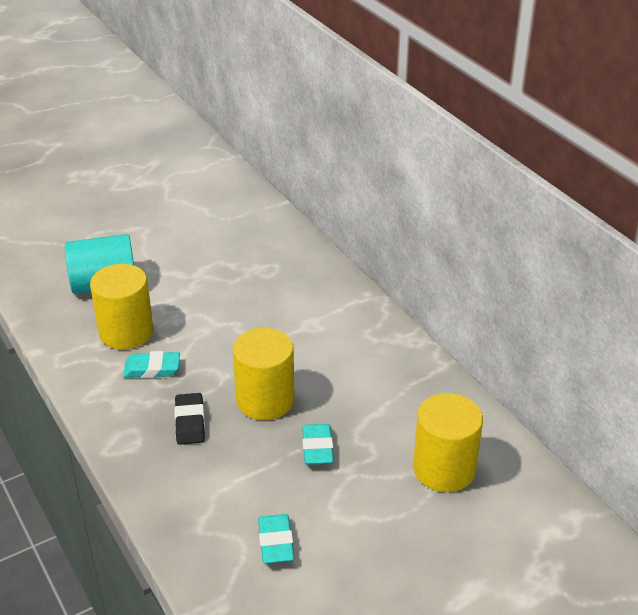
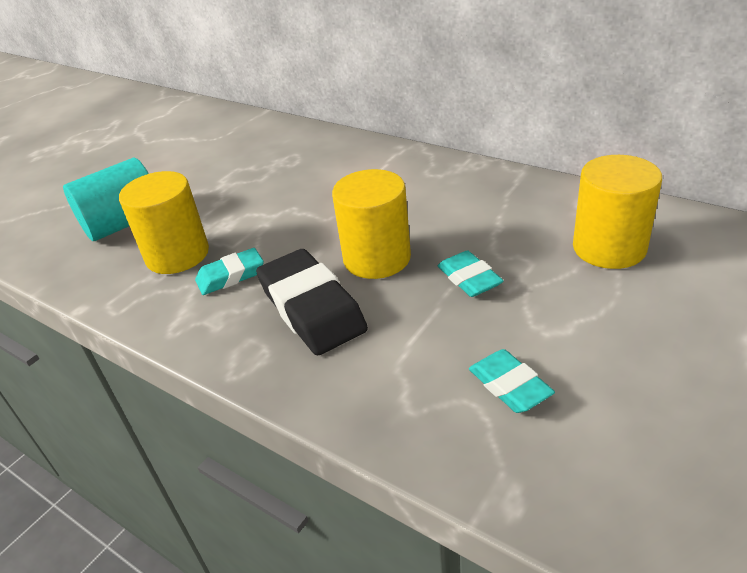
camera: 20 degrees left, 0 degrees up
black eraser [174,393,205,445] -> black eraser [256,249,368,355], size x1.78

